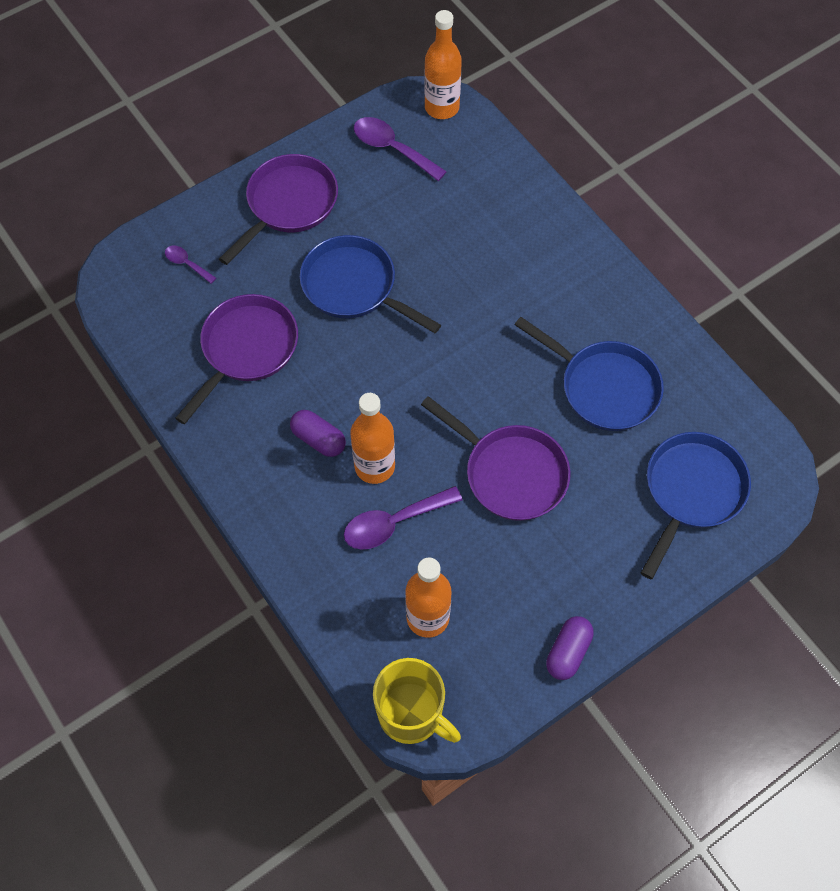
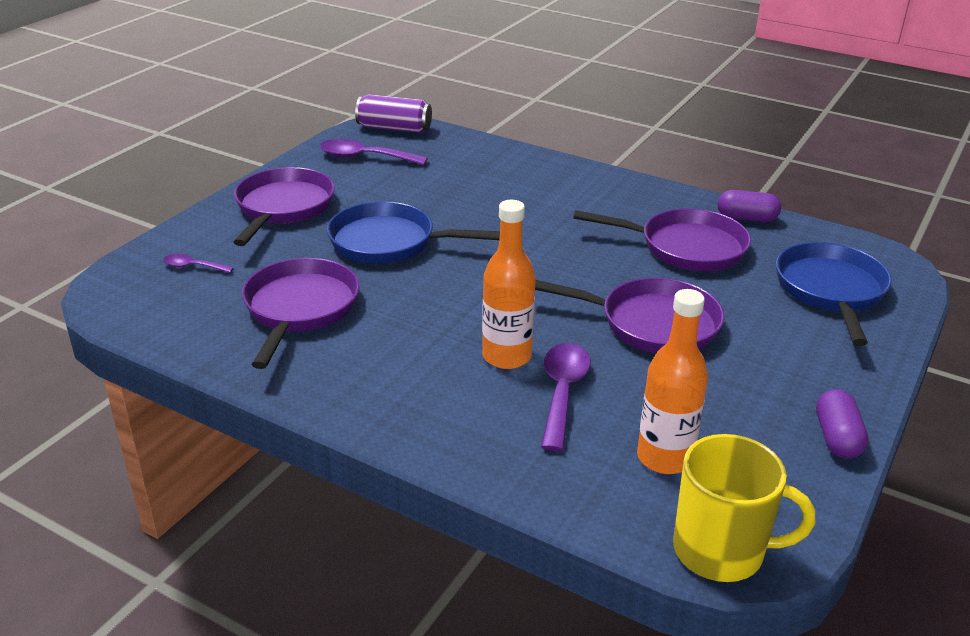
camera: 25 degrees left, 30 degrees down
purple capsule [290,410,346,457] -> purple capsule moved to [718,190,781,222]
purple spoon [344,486,462,550] -> purple spoon turned 150 degrees clockwise [541,343,591,451]
orange bottle [424,10,462,119] -> purple can [355,94,432,133]
blue pan [515,317,664,431] -> purple pan [573,209,751,271]

